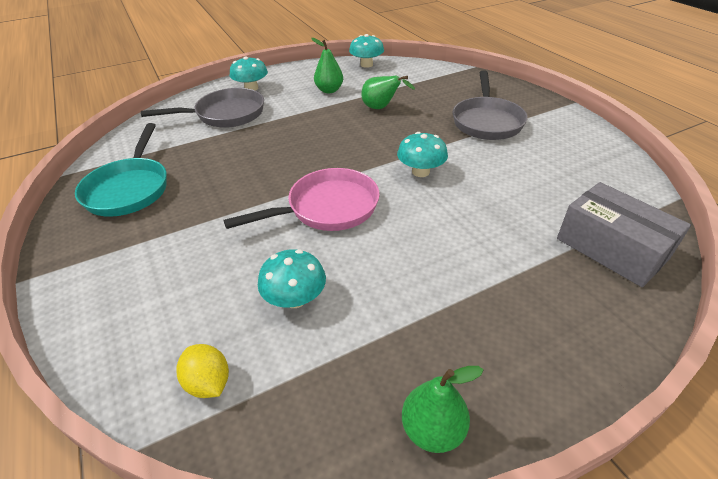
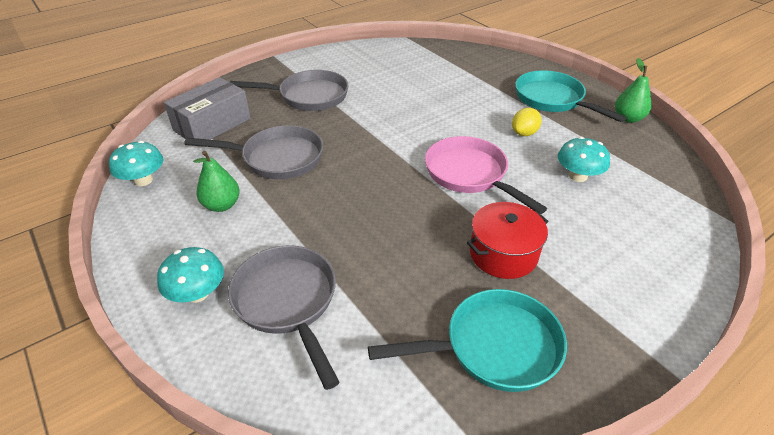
camera: 100 degrees left, 0 degrees up
yellow lemon [176,344,229,398] -> yellow lemon moved to [512,108,542,136]
green pear [361,76,415,109] -> grey pan [184,125,323,179]
turquoise mushroom [397,132,448,177] -> none
grey box [557,182,691,287] -> grey box moved to [164,77,251,140]
none -> red pot [467,202,549,279]
none -> turquoise pan [515,70,626,122]

